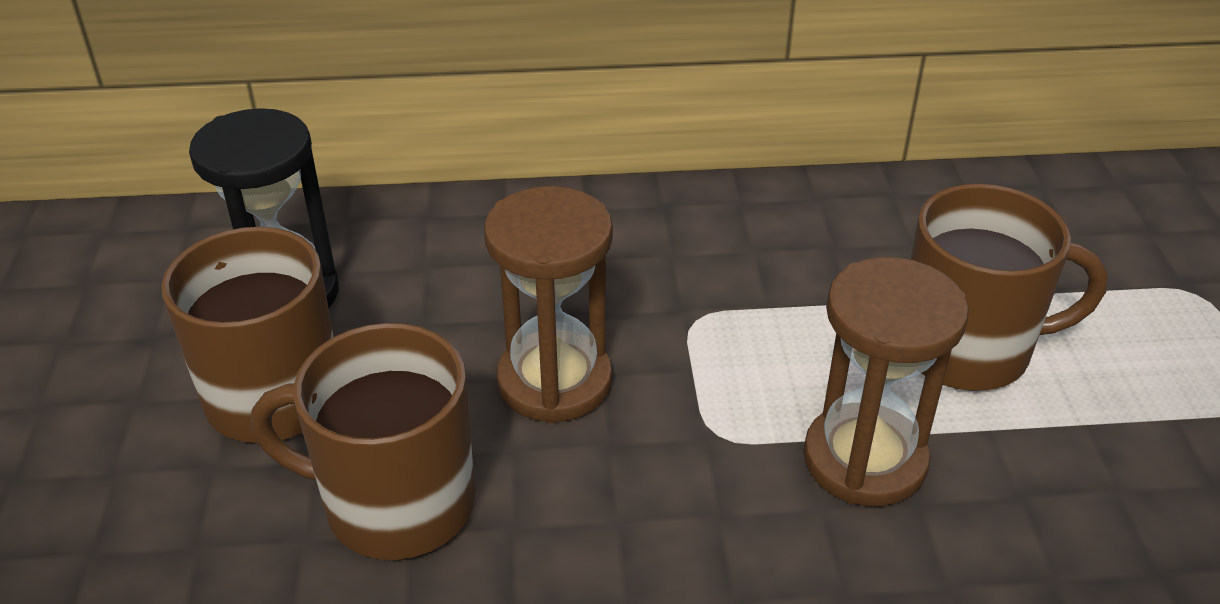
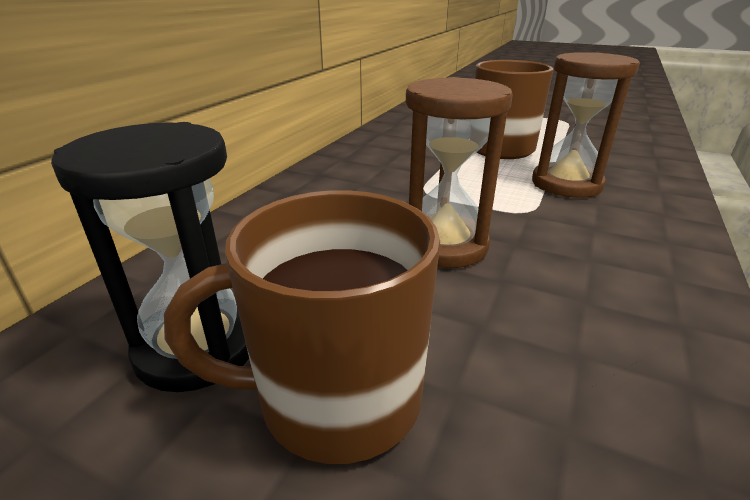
camera: 60 degrees left, 10 degrees down
brown mug [251,323,475,560] -> none

